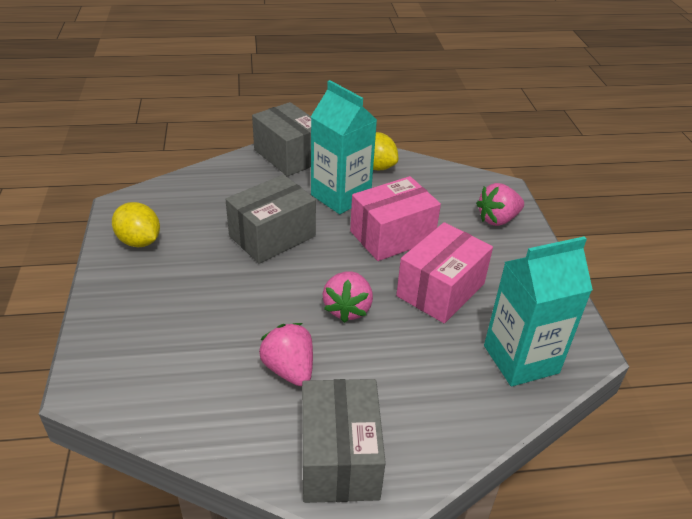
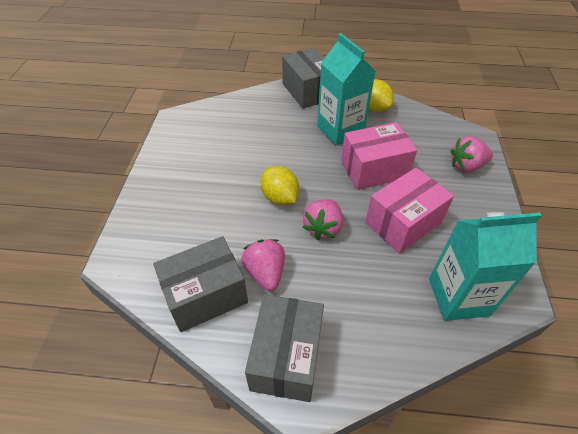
camera: 15 degrees right, 10 degrees up
yellow lemon [112,202,160,247] -> yellow lemon moved to [260,166,299,205]
grey box [225,174,316,263] -> grey box moved to [153,236,248,332]

